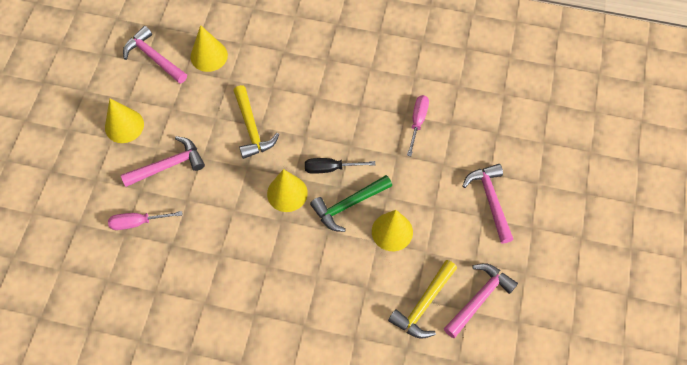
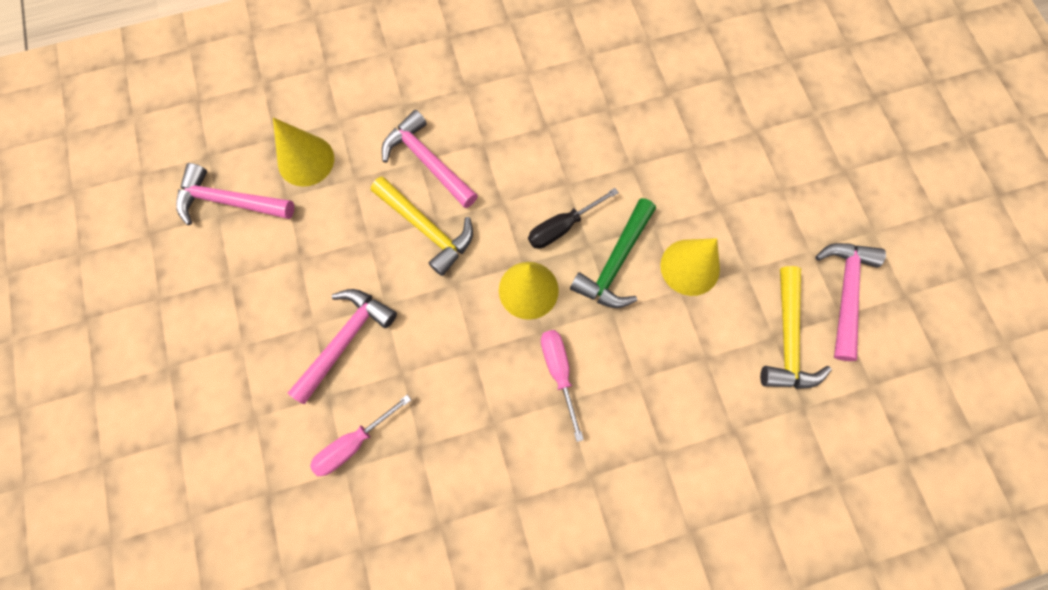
camera: 30 degrees left, 10 degrees up
yellow cone [105,98,144,143] -> none
pink screwdriver [407,95,429,156] -> pink screwdriver moved to [541,330,584,442]
pink hammer [463,164,514,244] -> pink hammer moved to [382,110,478,208]

